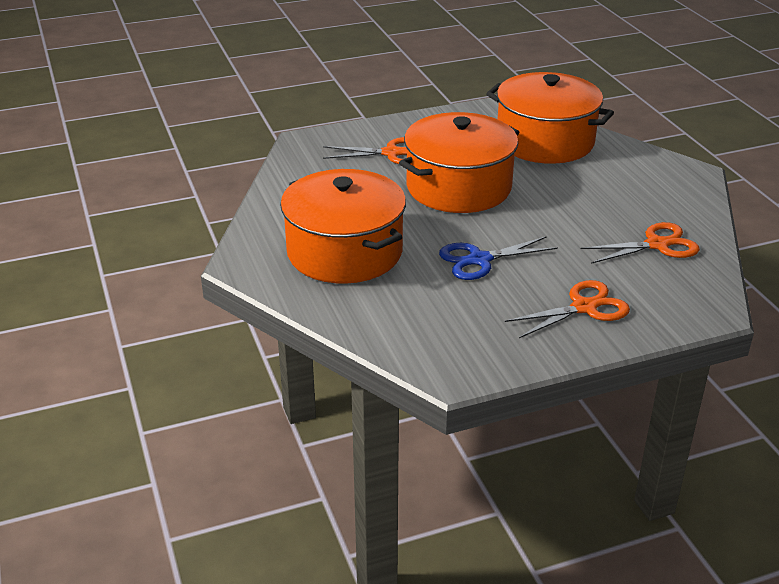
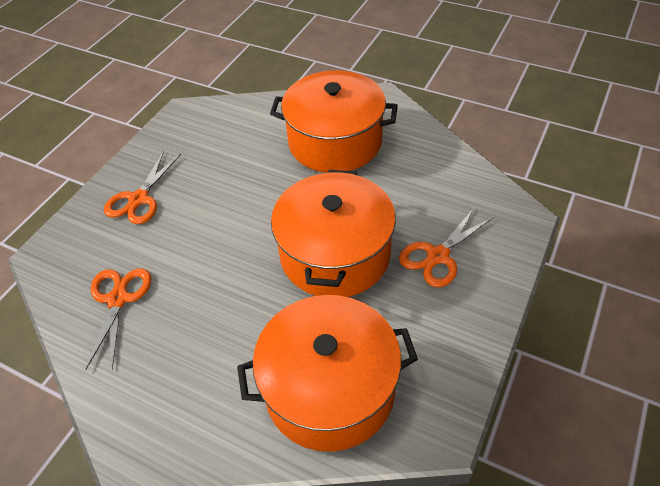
camera: 140 degrees right, 15 degrees up
blue scissors [439,236,558,280] -> none
orange scissors [581,222,700,264] -> orange scissors turned 150 degrees clockwise [85,268,151,370]

